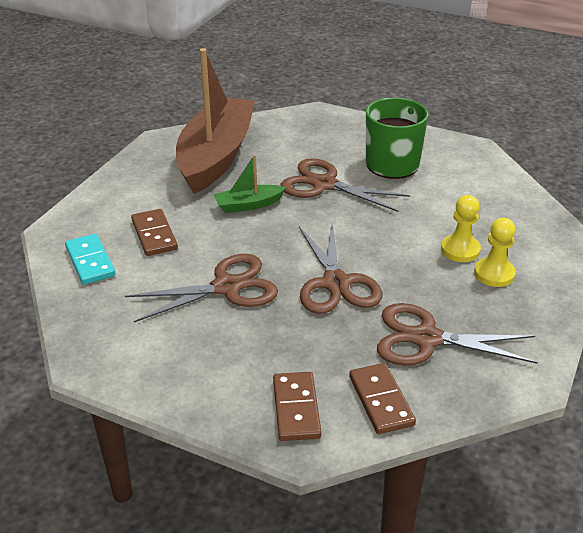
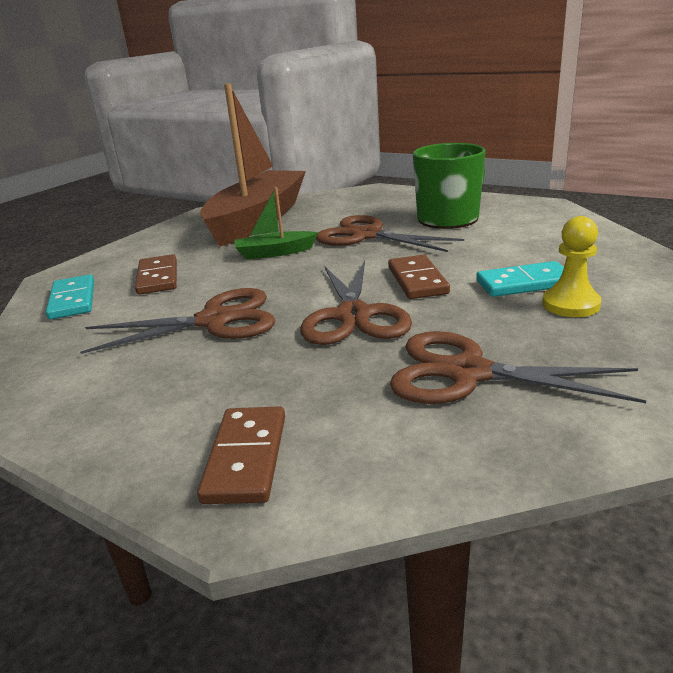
camera: 10 degrees right, 10 degrees down
brown domino [349,363,416,434] -> brown domino moved to [388,255,450,299]
yellow pawn [441,195,481,262] -> turquoise domino [476,261,564,297]

